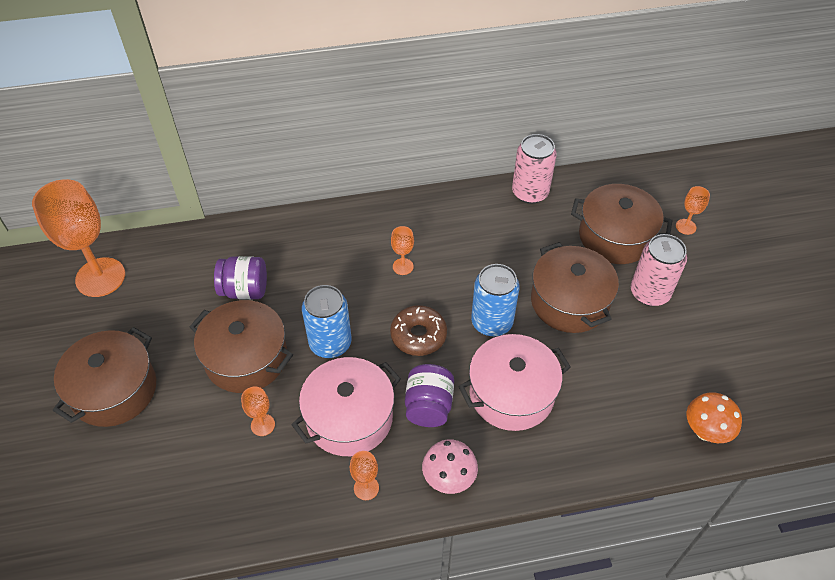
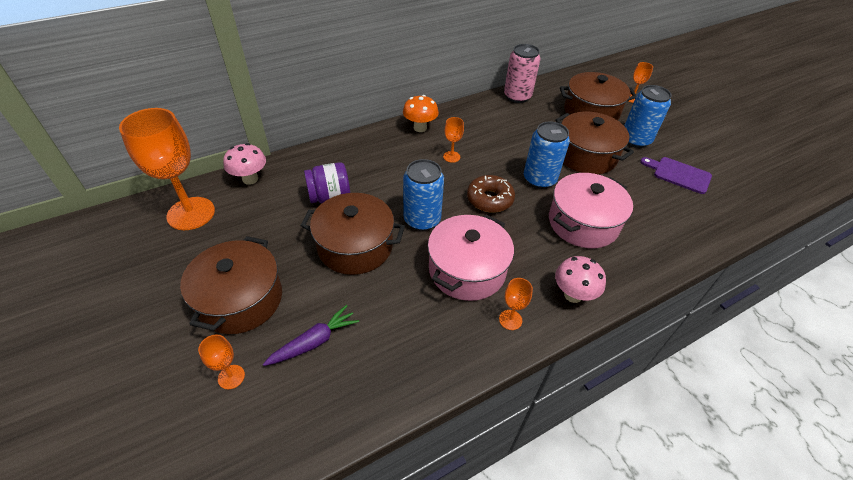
camera: 20 degrees left, 5 degrees down
orange goblet [241,386,275,436] -> orange goblet moved to [198,335,245,389]
purple jar [405,364,454,427] -> none
pink can [631,234,687,306] -> blue can [624,85,672,148]
orange mushroom [687,392,742,443] -> orange mushroom moved to [403,95,439,132]
none -> pink mushroom [223,143,266,185]
none -> purple carrot [263,305,359,366]
none -> purple cutting board [640,157,712,194]

